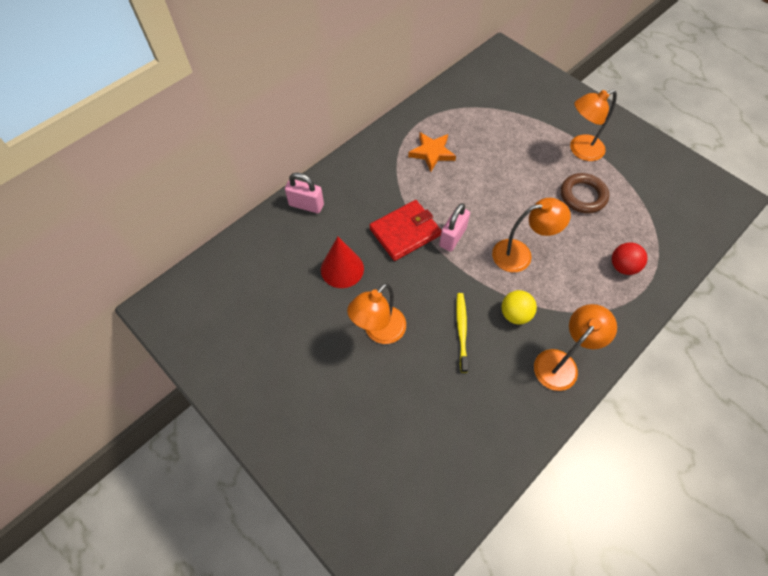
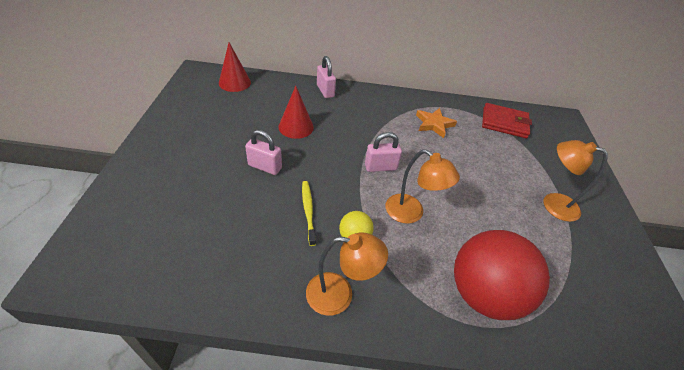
camera: 45 degrees right, 15 degrees down
orange lamp [347,283,406,344] -> pink padlock [245,130,282,175]
red wallet [370,200,442,261] -> red wallet moved to [482,103,532,138]
yellow toothbrush [456,293,469,373] -> yellow toothbrush turned 60 degrees counterclockwise [302,181,316,246]
brown ring [561,173,609,214] -> none
red ball [612,242,647,275] -> red ball [454,230,550,320], size x2.25
none -> red cone [219,42,251,92]

